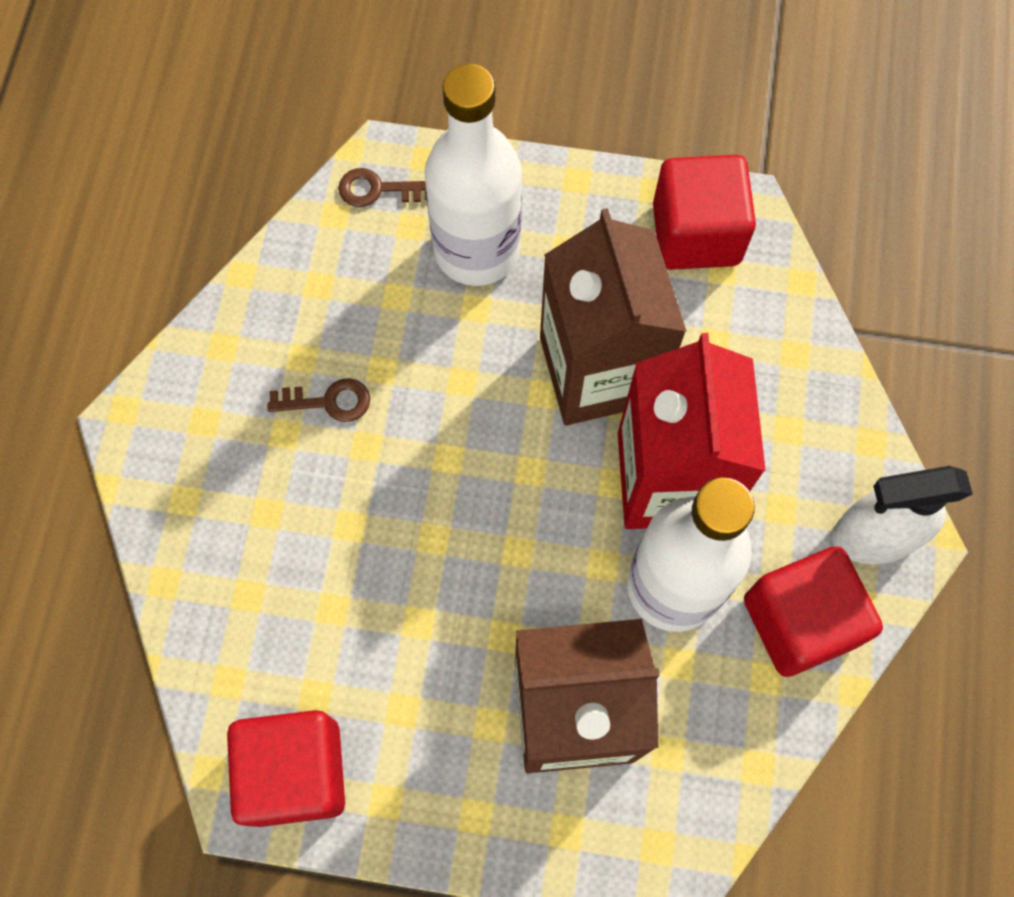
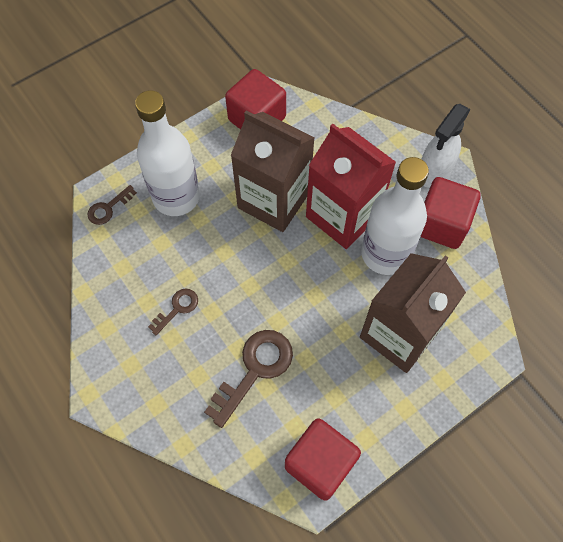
camera: 45 degrees left, 5 degrees down
none -> brown key [204,330,293,428]

